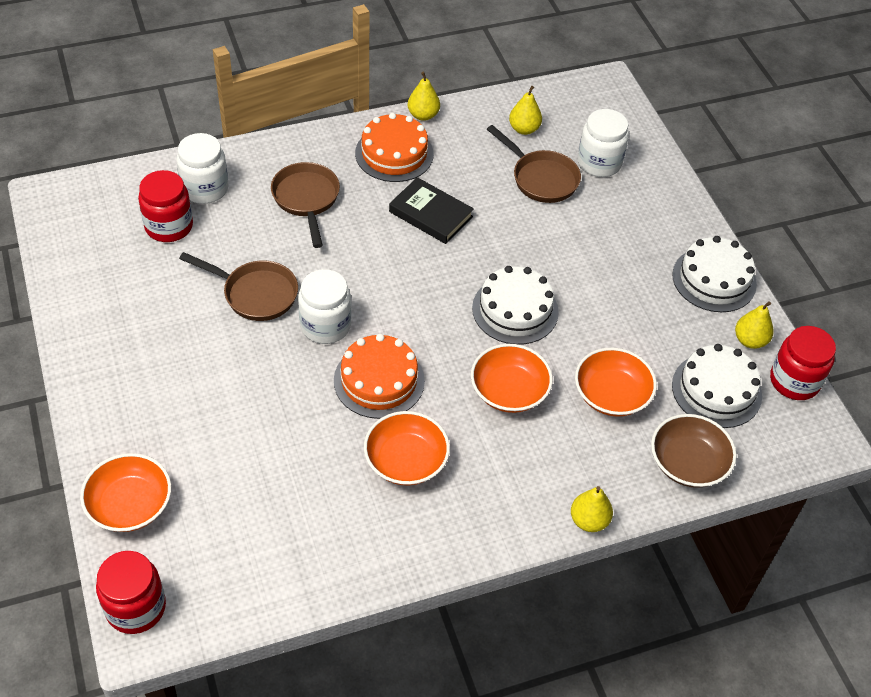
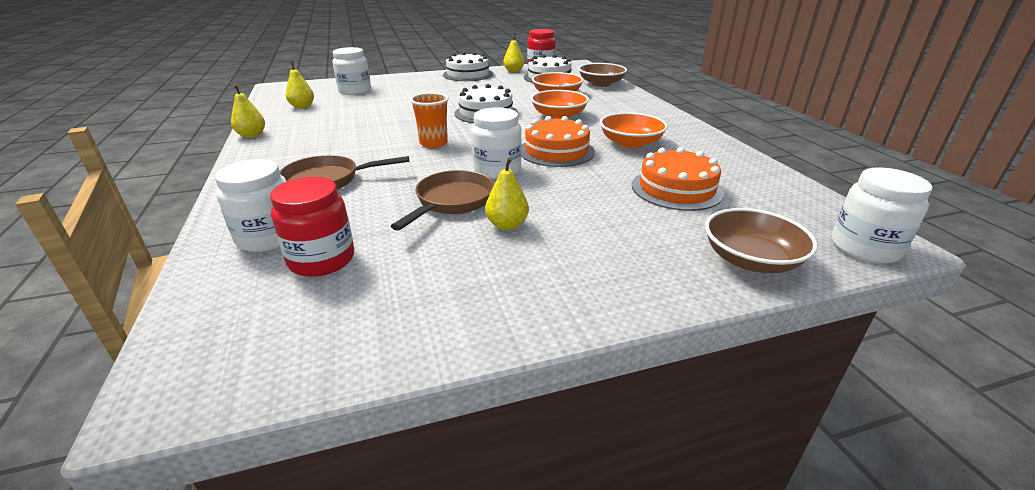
camera: 85 degrees left, 20 degrees down
orange bowl [80,453,171,532] -> brown bowl [705,208,818,273]
red jar [96,551,166,634] -> white jar [832,167,933,264]
orange cake [355,113,434,182] -> orange cake moved to [632,147,724,211]
black book [389,177,474,244] -> none
brown pan [487,125,581,203] -> none
yellow pear [571,486,613,532] -> yellow pear moved to [485,158,529,230]
none -> orange cup [410,92,449,148]

